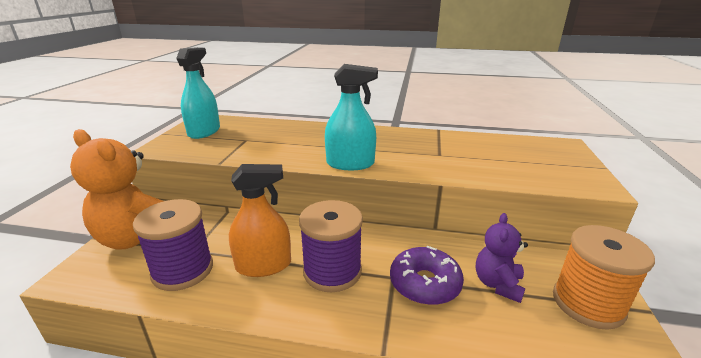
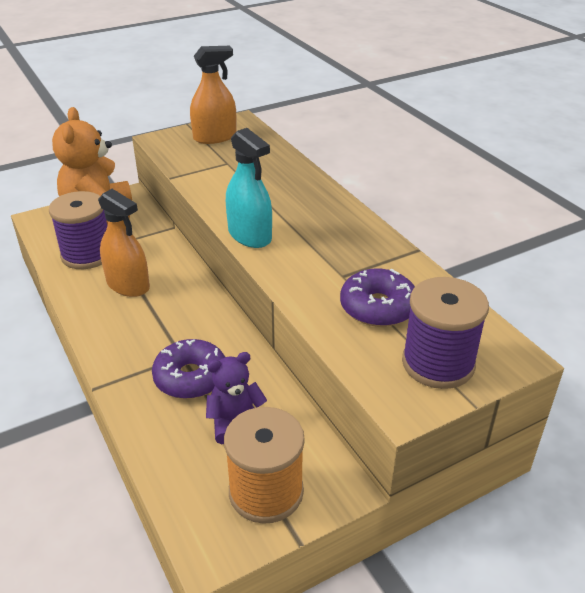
camera: 50 degrees right, 10 degrees up
turquoise spray bottle [176,47,220,139] -> orange spray bottle [190,46,236,144]
purple spool [299,200,363,292] -> purple spool moved to [402,277,489,389]
none -> purple donut [340,268,415,327]

